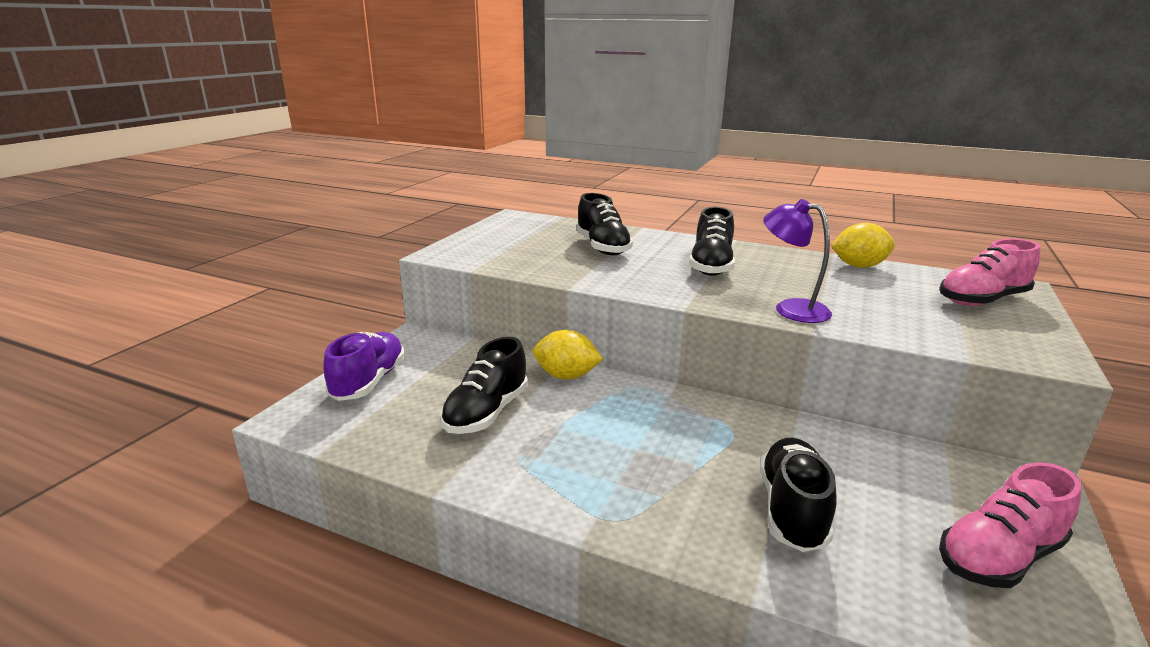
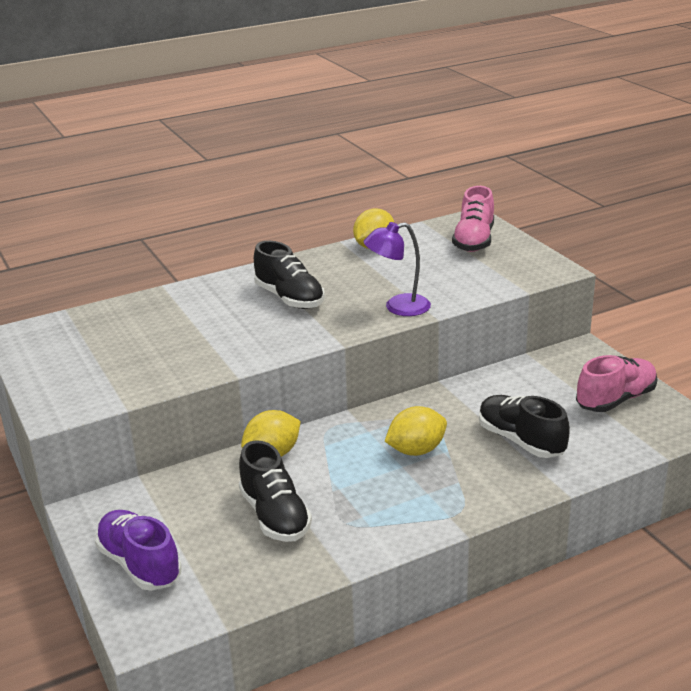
camera: 50 degrees left, 5 degrees up
black shoe [576,193,633,255] -> none
pink shoe [939,462,1082,588] -> pink shoe turned 135 degrees counterclockwise [576,355,657,412]
none -> yellow lemon [385,406,447,456]

